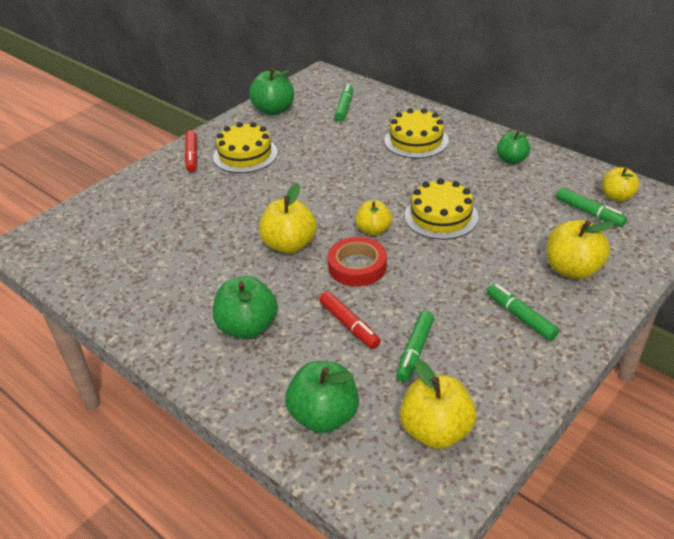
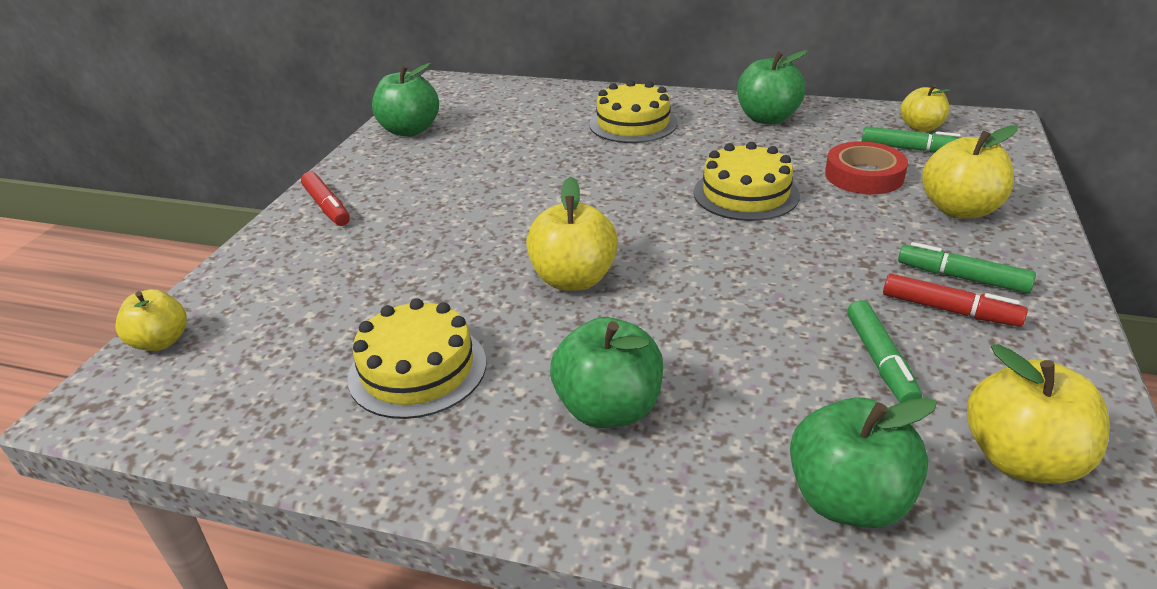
camera: 25 degrees left, 5 degrees down
yellow cake [213,122,278,173] -> yellow cake moved to [347,298,486,419]
red marker [319,291,381,349] -> red marker moved to [883,273,1028,327]
red tape [328,237,387,287] -> red tape moved to [825,141,908,194]
green marker [334,84,353,122] -> none
yellow apple [356,200,392,236] -> yellow apple moved to [115,289,187,351]
green apple [497,131,531,164] -> green apple [737,50,808,124], size x1.53

